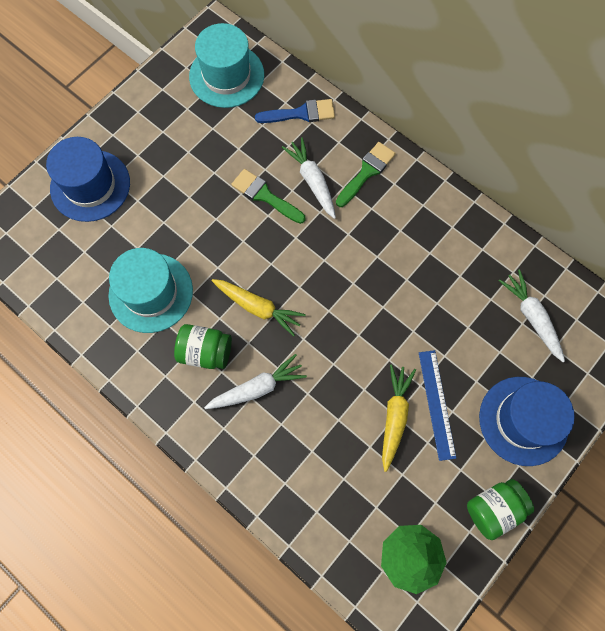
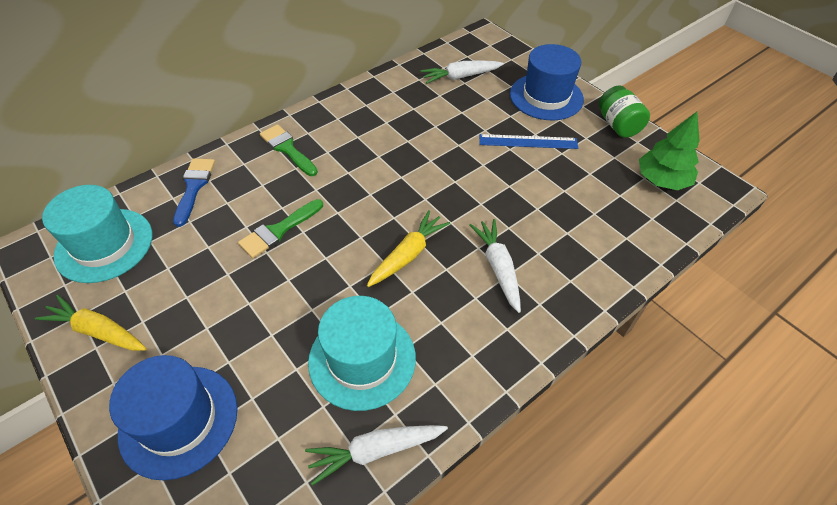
camera: 80 degrees left, 20 degrees down
green jar [174,324,232,369] -> none
white carrot [282,137,336,219] -> white carrot moved to [305,425,448,486]
yellow carrot [382,364,416,472] -> yellow carrot moved to [35,295,146,351]

